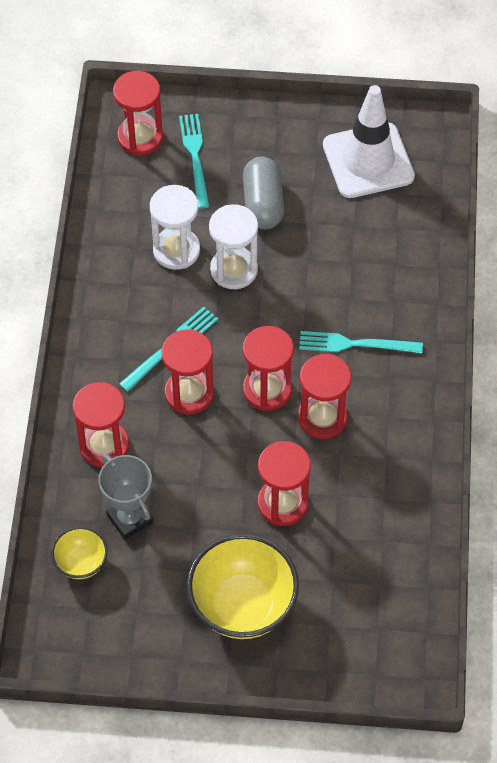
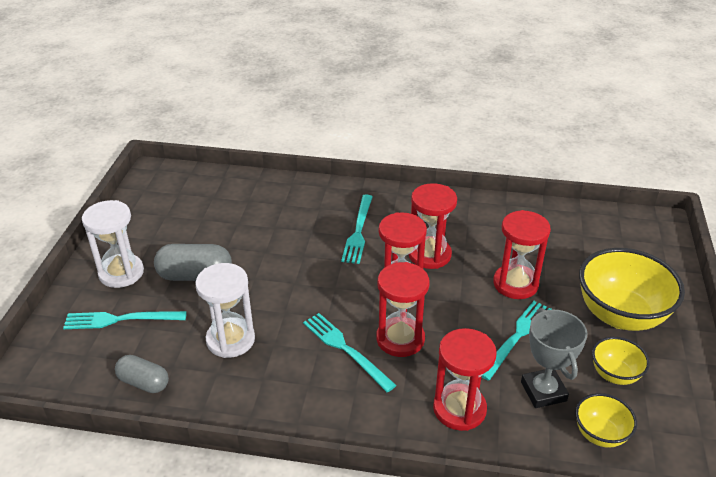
camera: 85 degrees left, 20 degrees down
grey trophy [98,454,153,540] -> grey trophy turned 75 degrees counterclockwise [521,308,588,408]
red hourglass [113,71,163,155] -> none
white hourglass [209,204,258,289] -> white hourglass moved to [82,200,144,288]
white traffic cone [323,85,415,198] -> none
none -> grey capsule [115,355,169,393]
none -> turquoise fork [482,301,552,381]
none -> yellow bowl [592,337,650,385]

